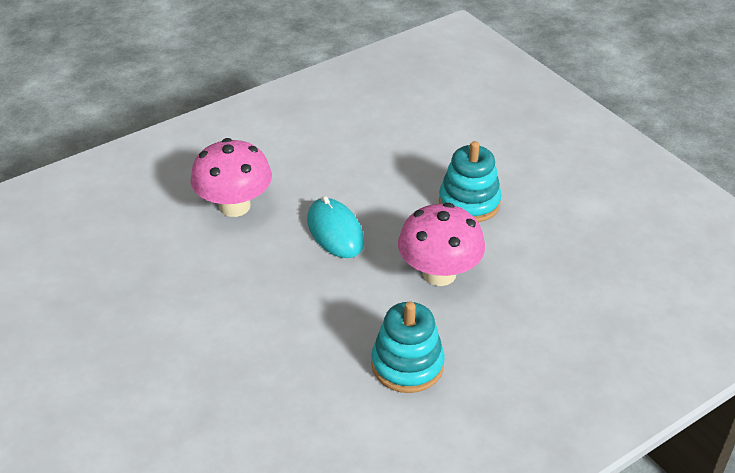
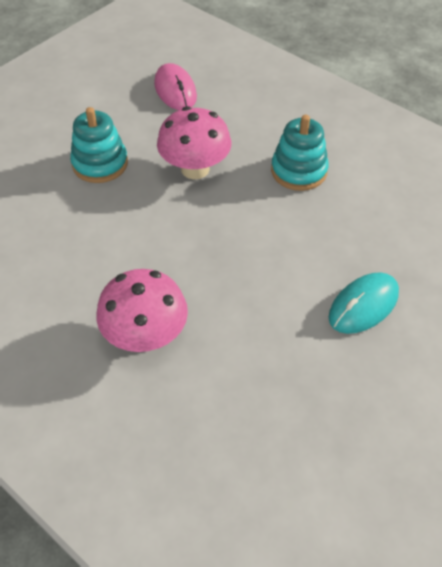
camera: 105 degrees left, 10 degrees up
turquoise mouse [307,196,364,258] -> turquoise mouse moved to [328,272,399,334]
none -> pink mouse [154,63,197,110]

